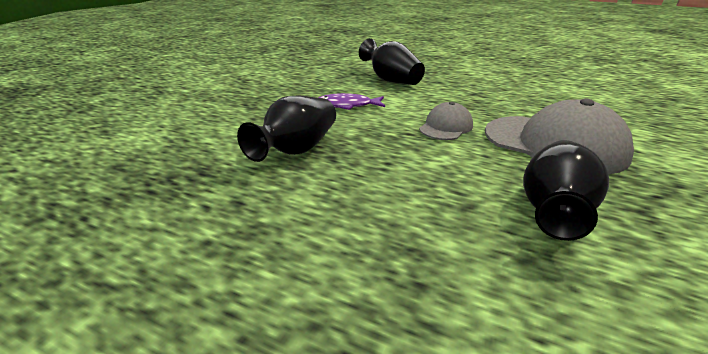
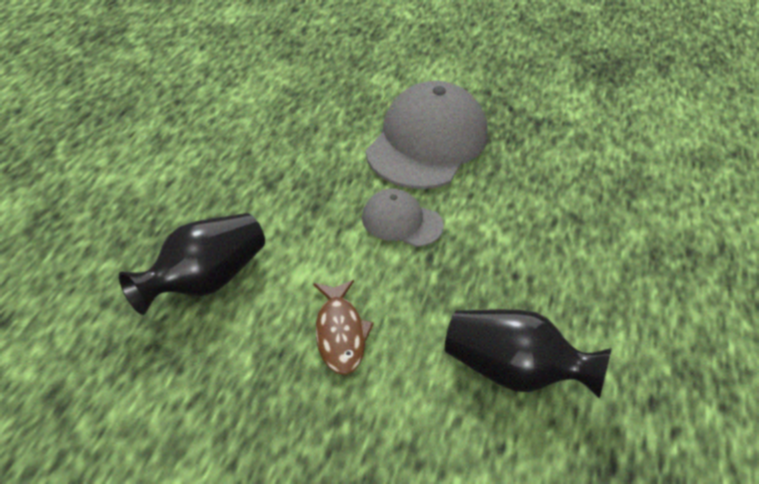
camera: 100 degrees left, 15 degrees up
purple fish [318,93,385,110] -> brown fish [313,280,374,375]
black vase [523,140,609,241] -> none

